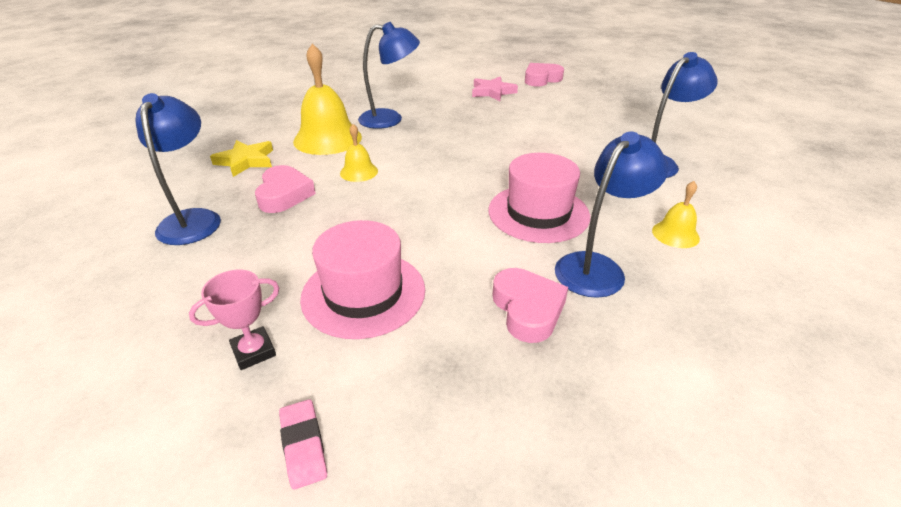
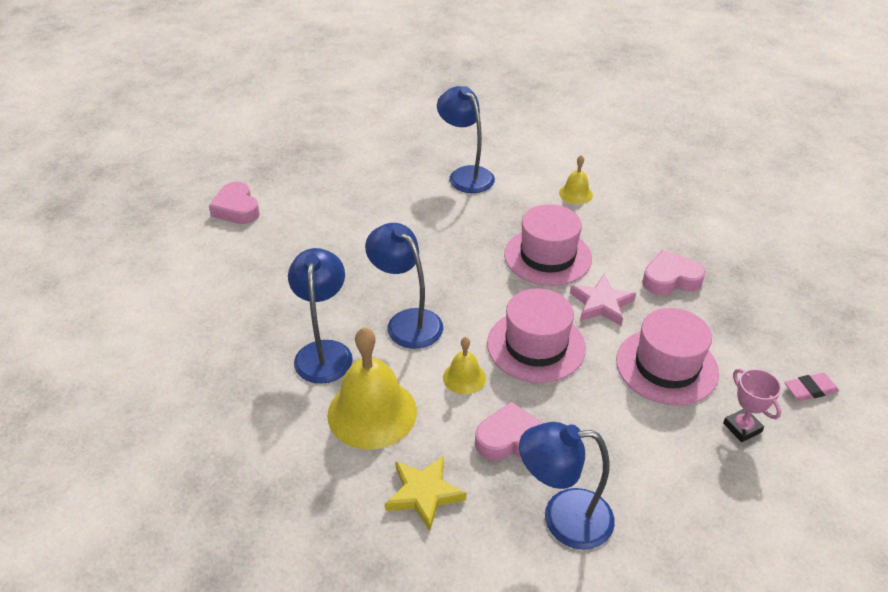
camera: 85 degrees left, 5 degrees up
pink star [472,76,518,101] -> pink star moved to [570,275,636,326]
blue lamp [555,132,668,298] -> blue lamp moved to [365,223,443,349]
none -> pink hat [487,288,586,383]

